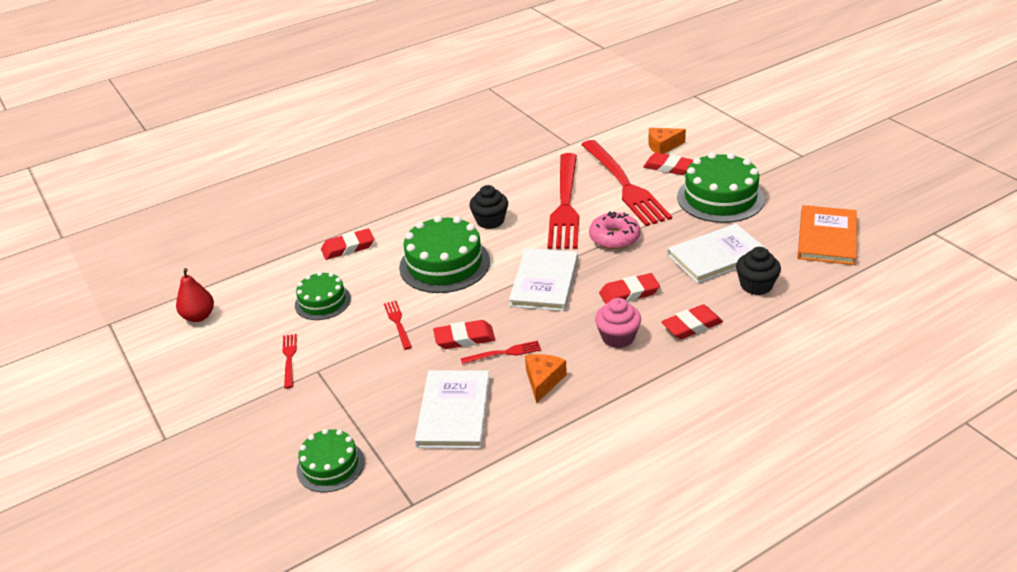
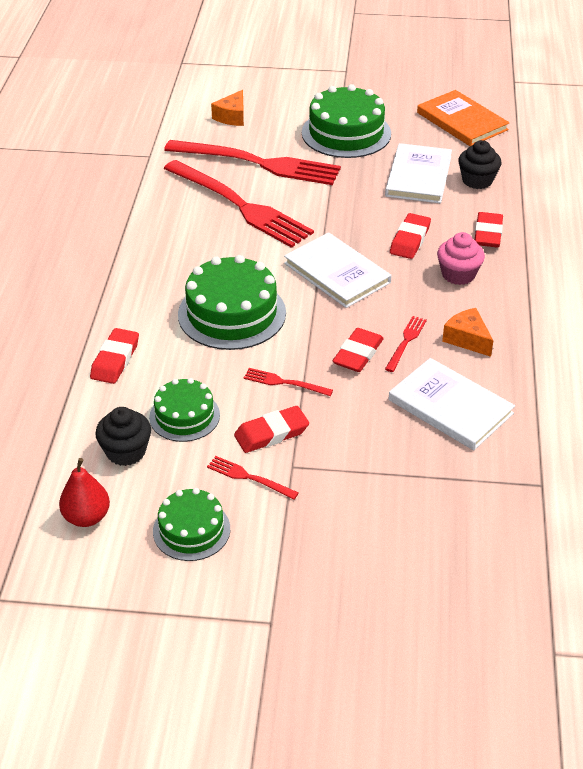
camera: 55 degrees left, 5 degrees up
green cake [297,429,365,492] -> green cake moved to [153,488,230,561]
black cupcake [469,185,508,229] -> black cupcake moved to [95,407,151,466]
pink donut [589,211,641,249] -> none
red eraser [643,153,693,175] -> red eraser moved to [234,406,309,453]

